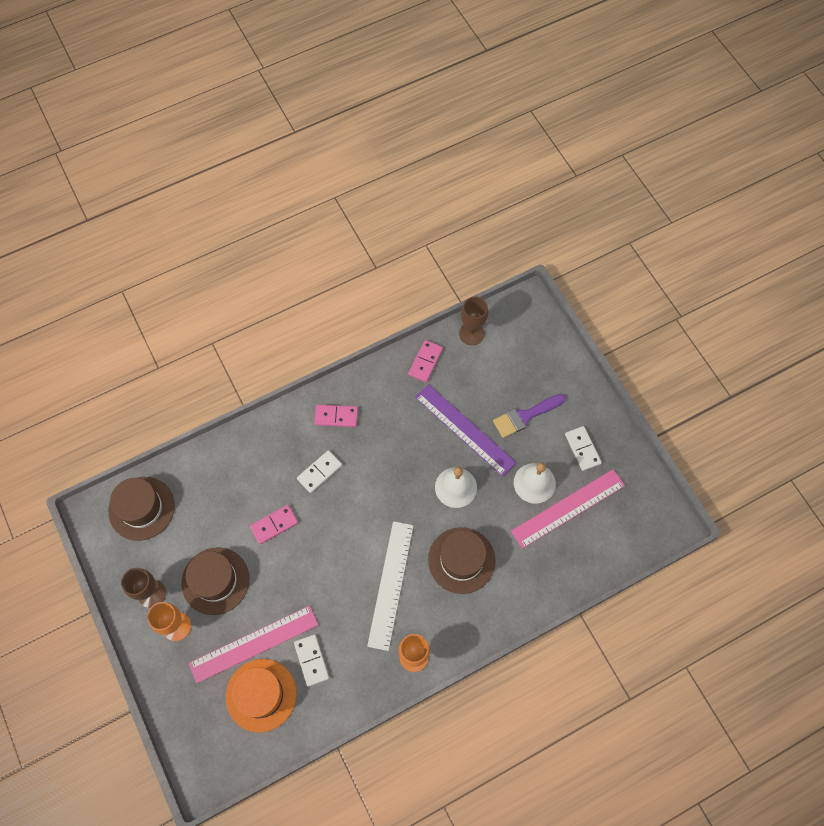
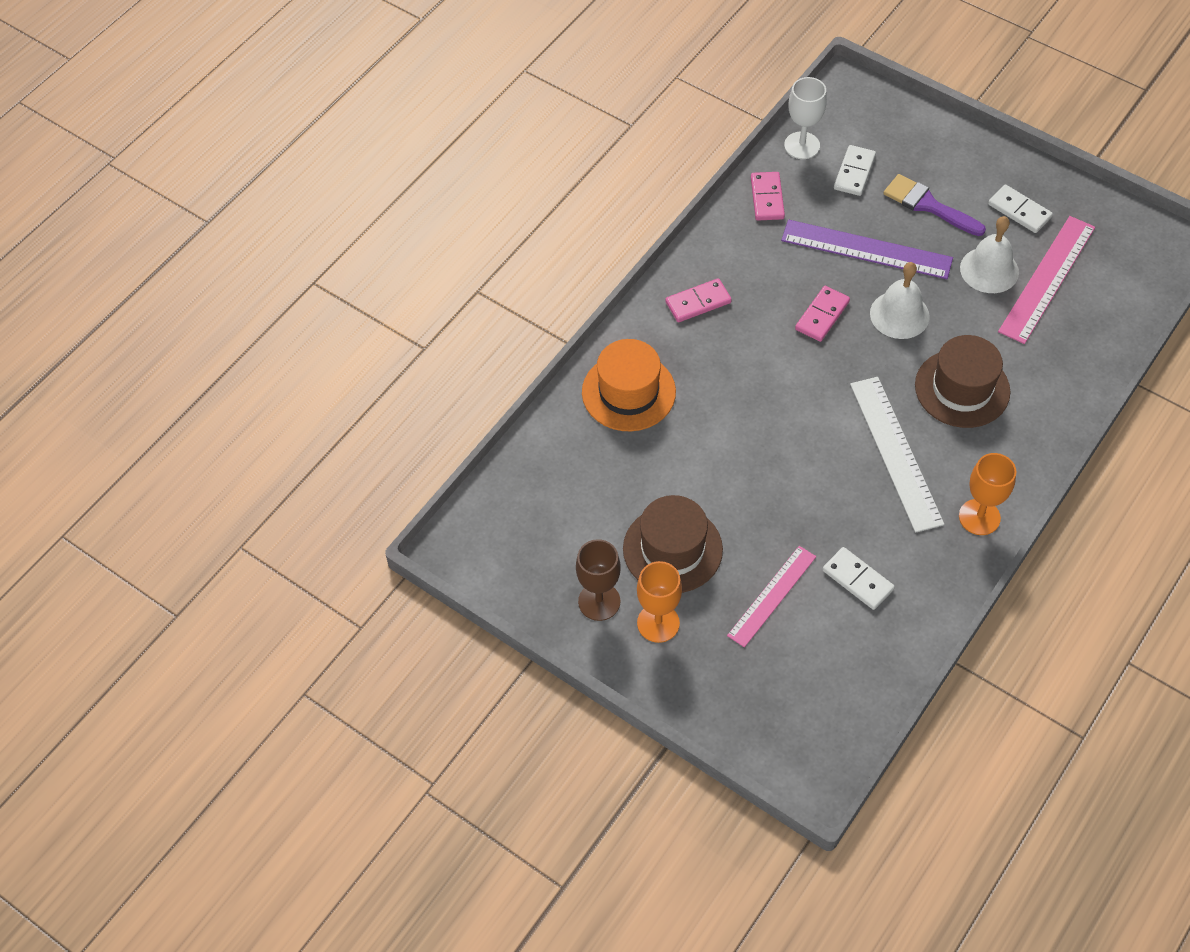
camera: 25 degrees left, 10 degrees down
brown hat [108,477,175,541] -> none
pink ruler [189,606,318,683] -> pink ruler [727,546,816,647], size x0.66
orange hat [226,659,297,733] -> orange hat moved to [582,339,676,431]
pink domino [250,505,298,544] -> pink domino moved to [795,286,850,342]
white domino [297,450,342,493] -> white domino moved to [834,145,876,196]
brown goblet [459,297,488,345] -> white goblet [784,77,827,159]
purple brush [493,394,566,438] -> purple brush turned 90 degrees clockwise [883,174,986,236]

